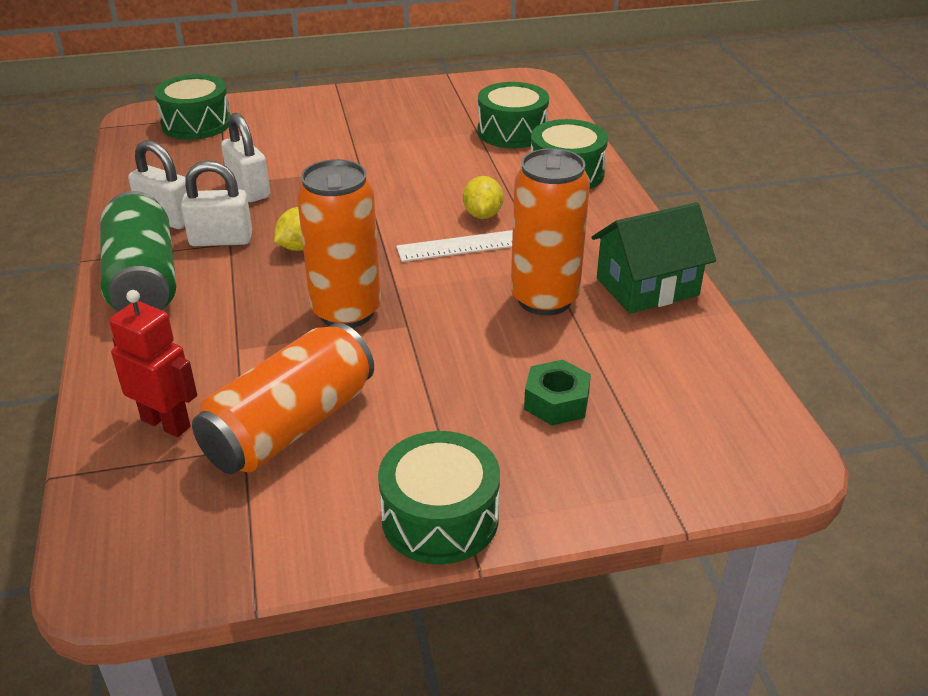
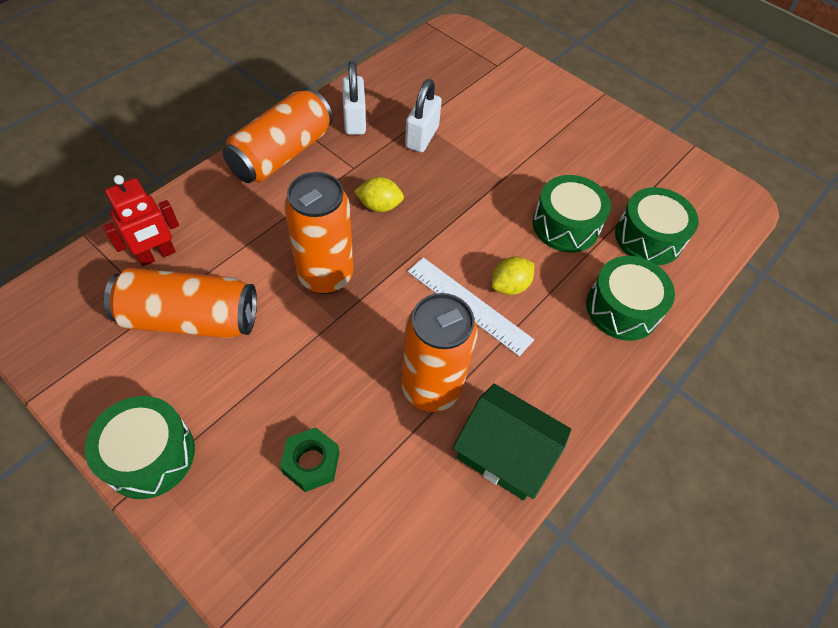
camera: 50 degrees right, 20 degrees up
green can [100,191,176,311] -> orange can [222,88,333,183]
red robot [109,290,197,437] -> red robot turned 60 degrees clockwise [103,175,179,267]
green drum [154,74,231,140] -> green drum moved to [533,175,611,253]
white padlock [181,161,252,246] -> none

